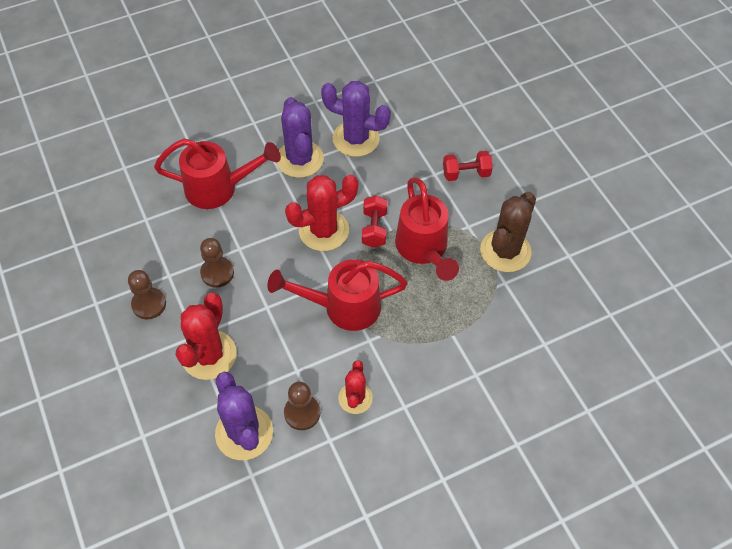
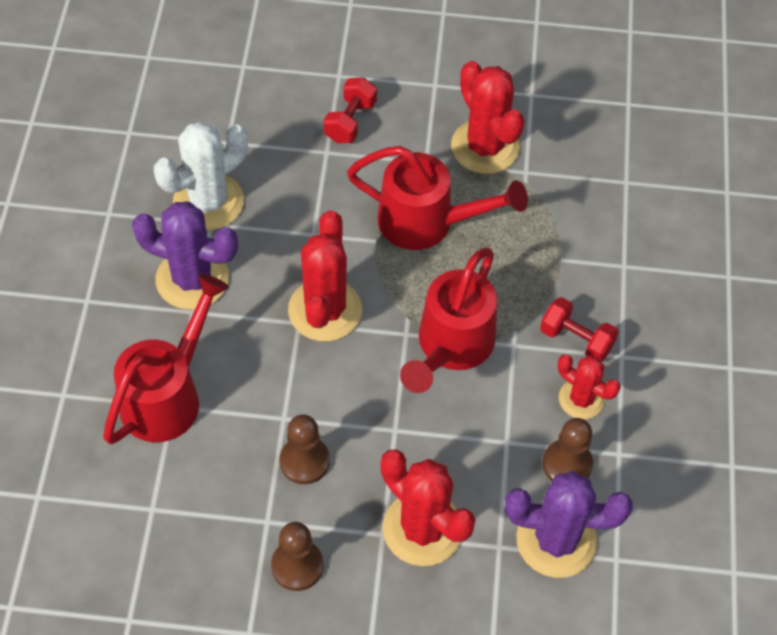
camera: 60 degrees left, 0 degrees up
purple cactus [321,81,391,157] -> white cactus [154,121,248,230]
red dumbbell [362,195,387,248] -> red dumbbell moved to [540,297,619,362]
brown cactus [480,192,536,272] -> red cactus [451,61,524,174]

